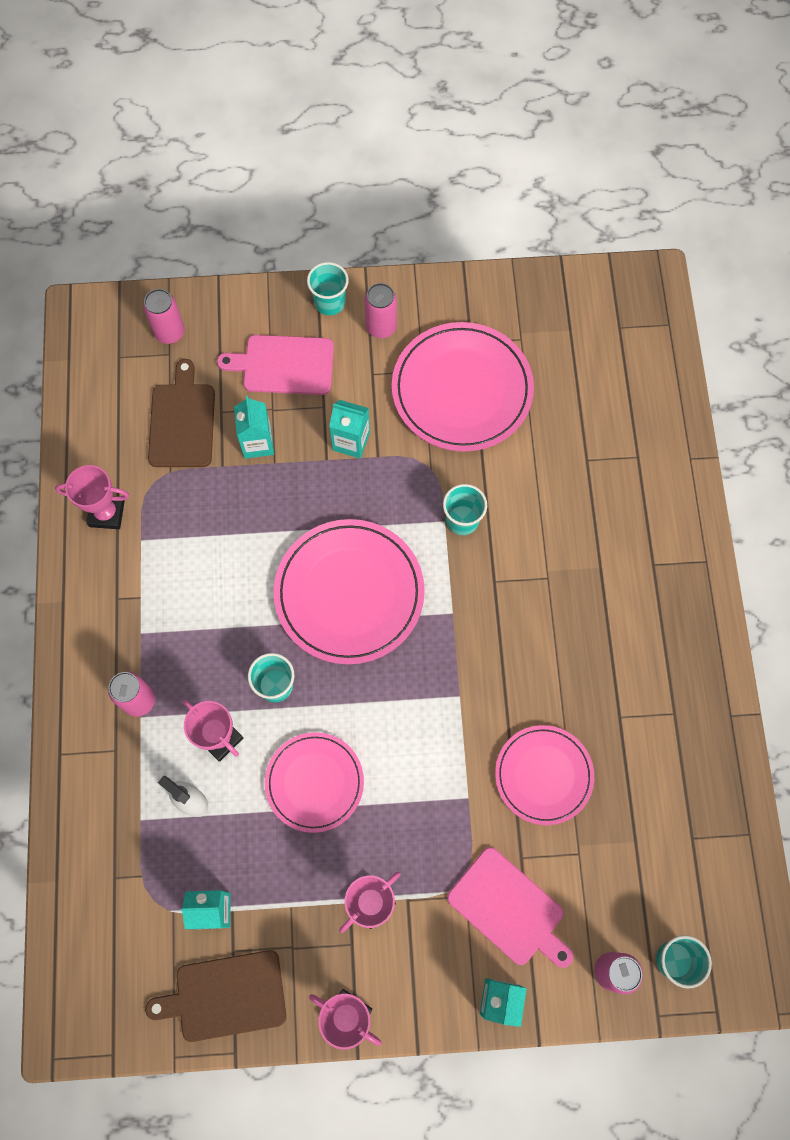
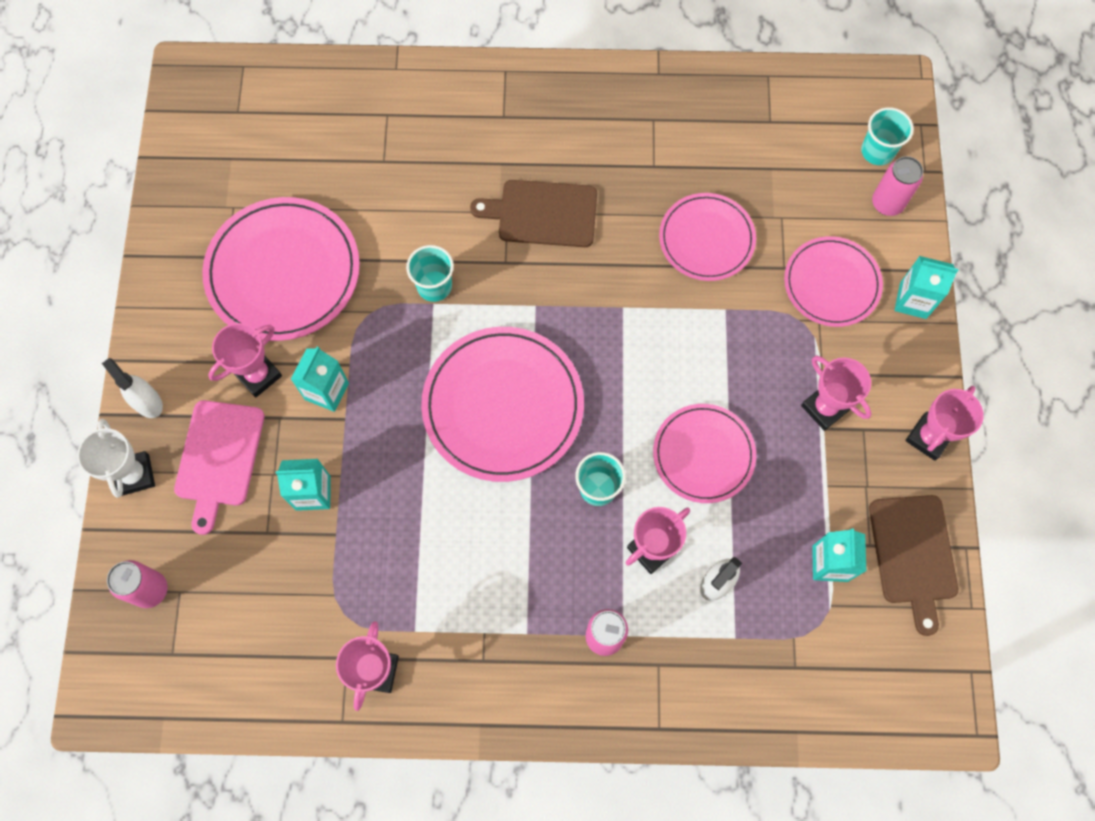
camera: 85 degrees left, 0 degrees up
brown cutting board [148,359,215,467] -> brown cutting board moved to [470,180,597,247]
turquoise cup [307,262,349,315] -> white spray bottle [102,358,163,418]
pink can [364,283,397,338] -> none
pink cutting board [447,847,573,968] -> pink plate [784,236,883,327]
none -> white trophy [77,419,155,498]
none -> pink trophy [208,323,282,398]

